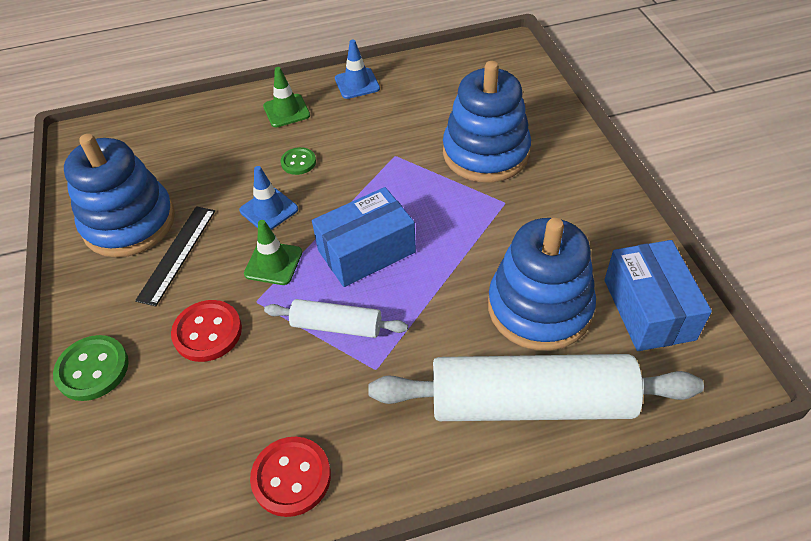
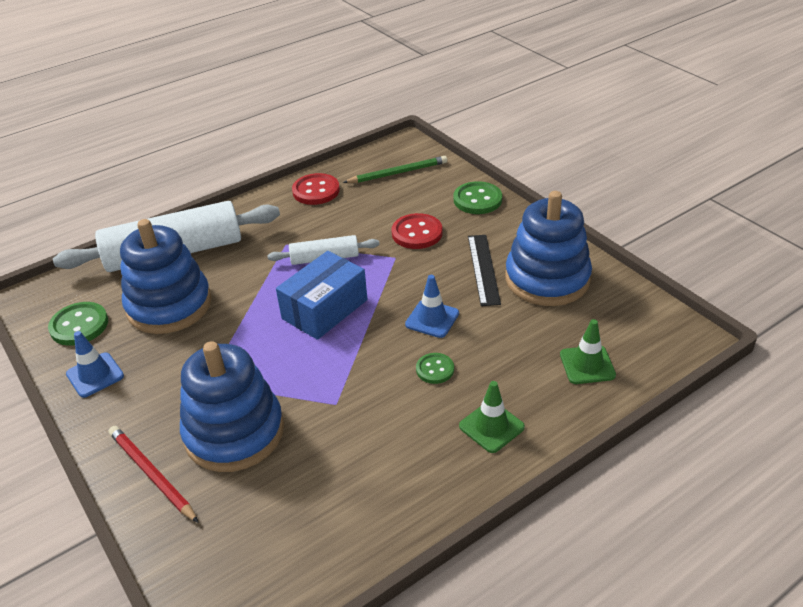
camera: 160 degrees right, 10 degrees down
green traffic cone [244,220,302,285] -> green traffic cone moved to [560,319,616,384]
blue traffic cone [335,40,380,99] -> blue traffic cone moved to [66,331,124,398]
blue box [604,240,712,351] -> green button [48,302,108,346]
none -> red pencil [109,426,199,523]
none -> green pencil [343,156,447,183]

